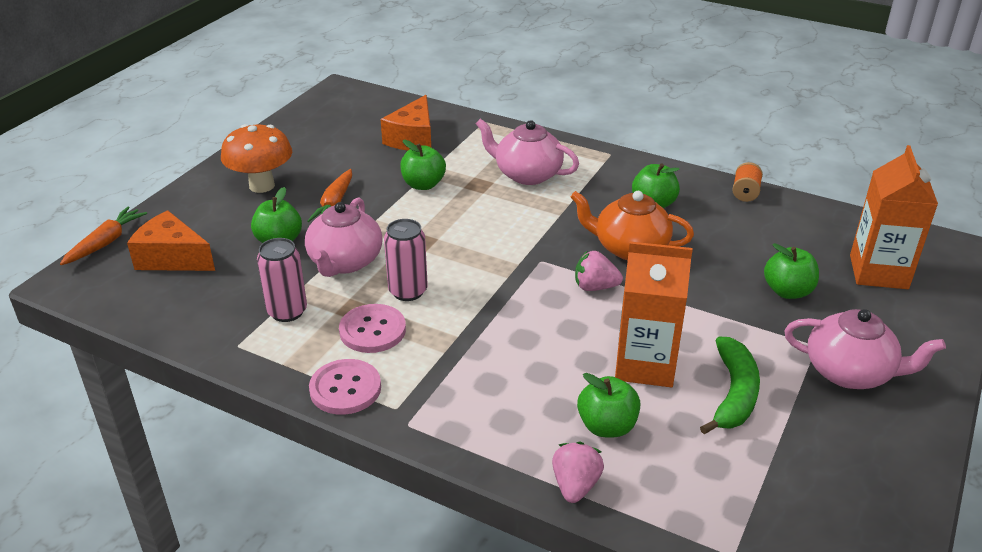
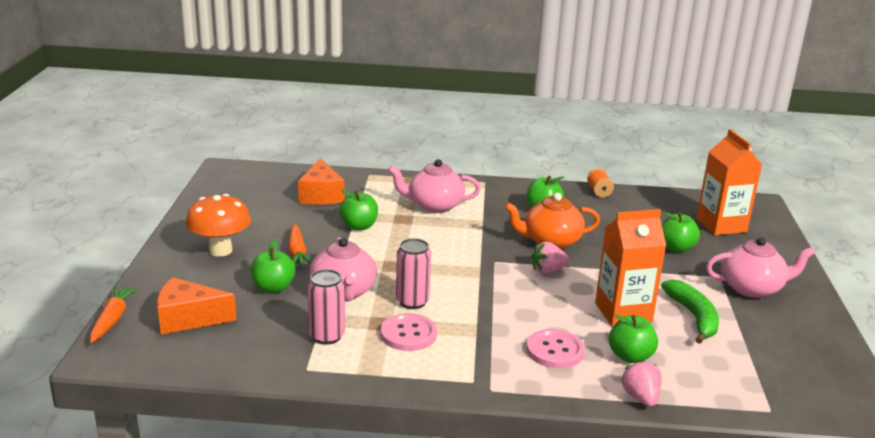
camera: 25 degrees left, 10 degrees down
pink button [309,359,381,415] -> pink button moved to [526,329,585,368]

